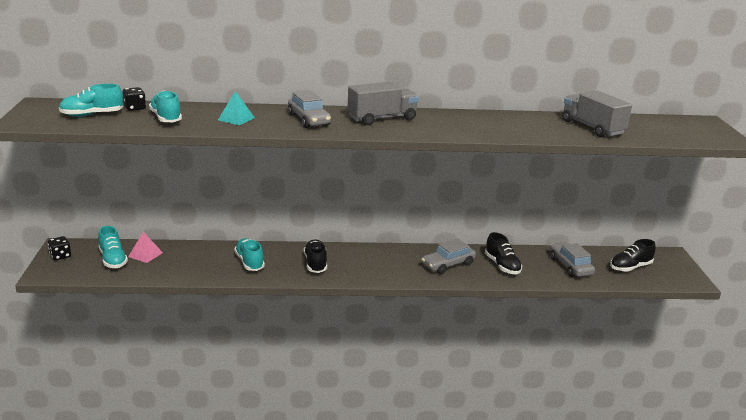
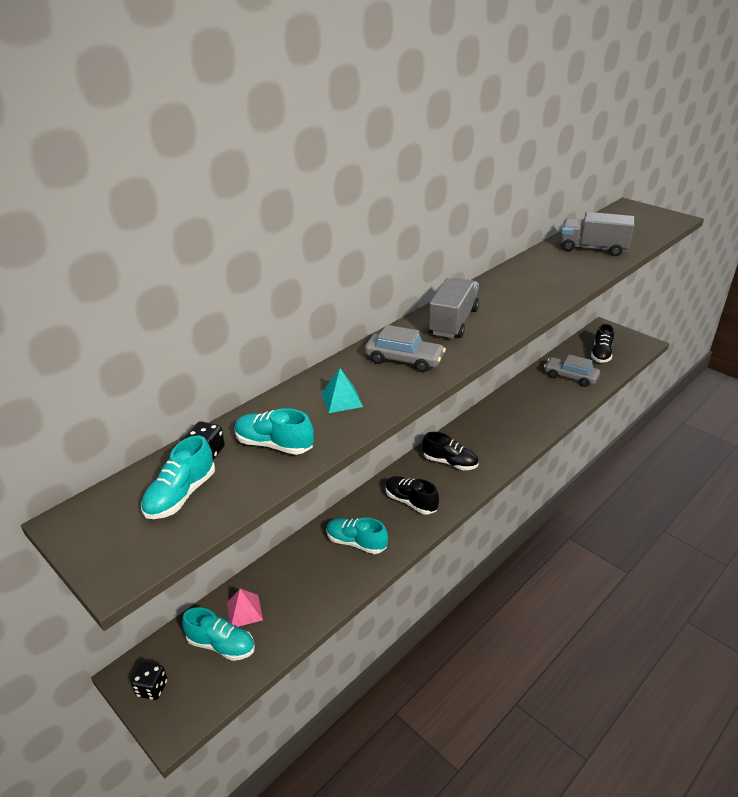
camera: 40 degrees left, 10 degrees up
grey car [422,238,476,274] -> none
black shoe [485,232,522,274] -> black shoe moved to [422,432,478,470]

